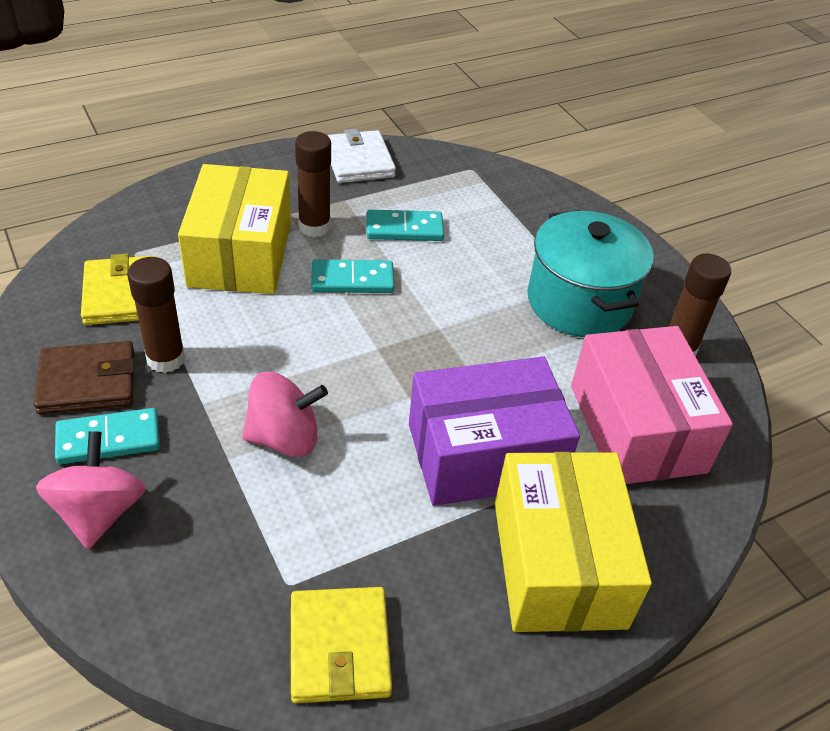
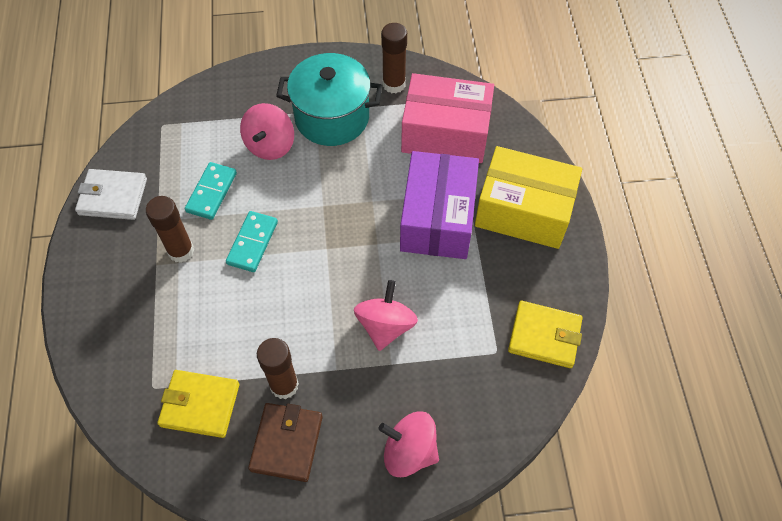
camera: 65 degrees left, 15 degrees up
turquoise domino [55,408,160,464] -> none
yellow box [178,164,291,294] -> none
none -> pink spinning top [240,103,294,160]

